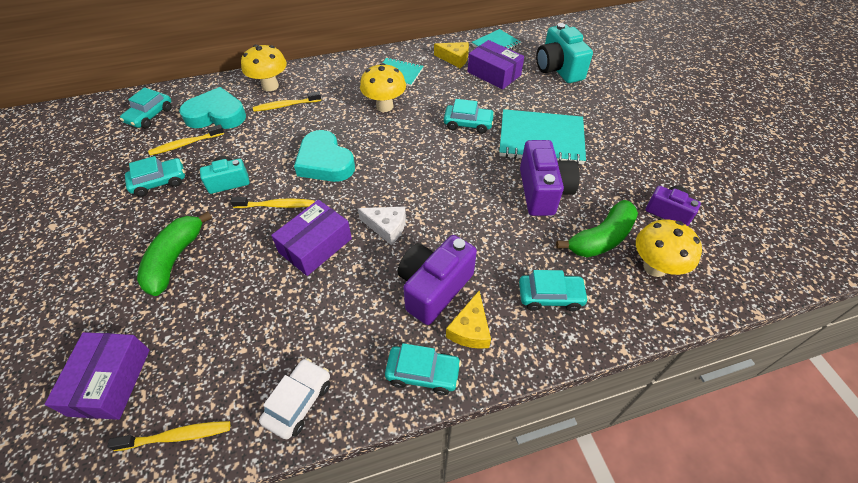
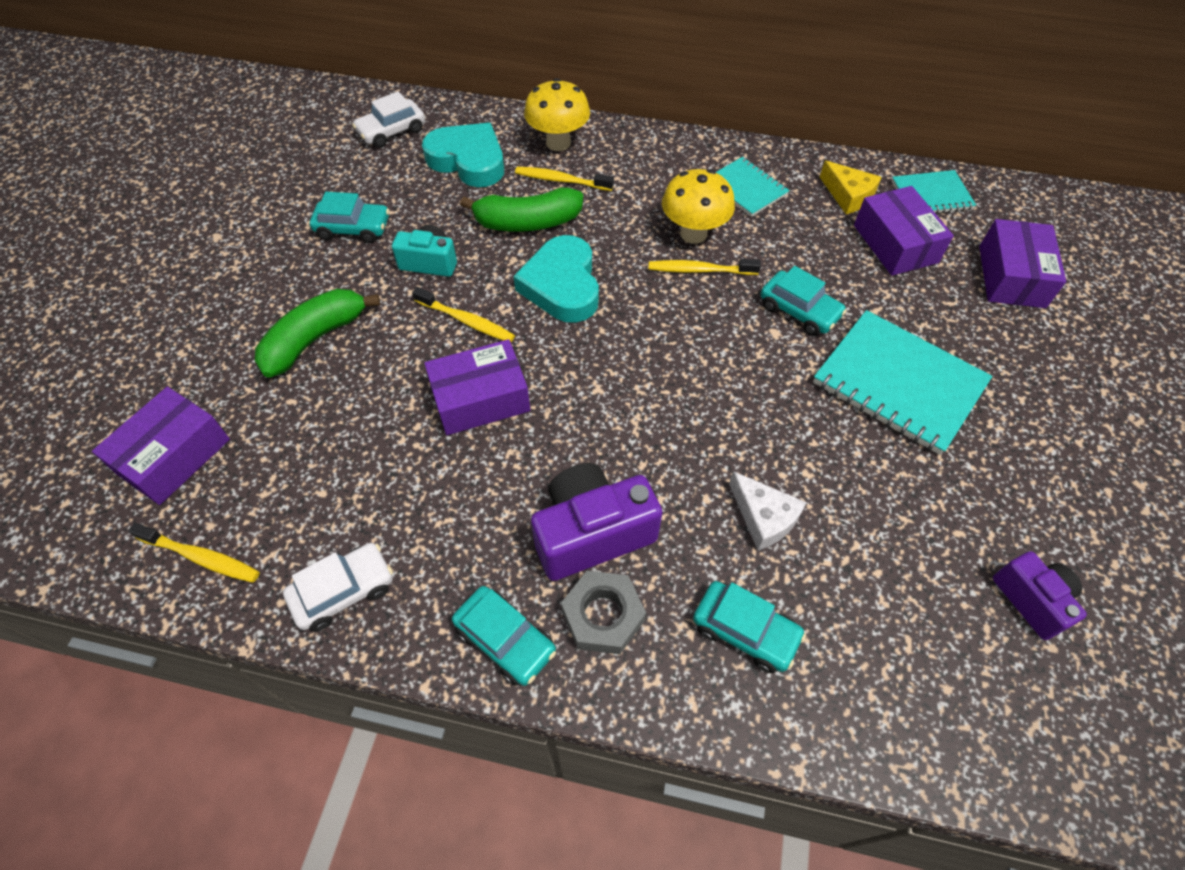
camera: 30 degrees right, 5 degrees up
turquoise car [120,87,172,128] -> white car [352,91,425,148]
yellow toothbrush [148,125,224,156] -> yellow toothbrush moved to [649,259,761,275]
white cheese [358,206,406,245] -> white cheese moved to [729,471,807,550]
yellow cheese [446,291,491,349] -> grey nut [561,571,646,654]
purple camera [520,140,580,216] -> none
turquoise camera [536,23,593,83] -> purple box [979,219,1066,308]
green banana [556,200,638,257] -> green banana moved to [460,187,583,232]
yellow mushroom [636,219,702,277] -> none

